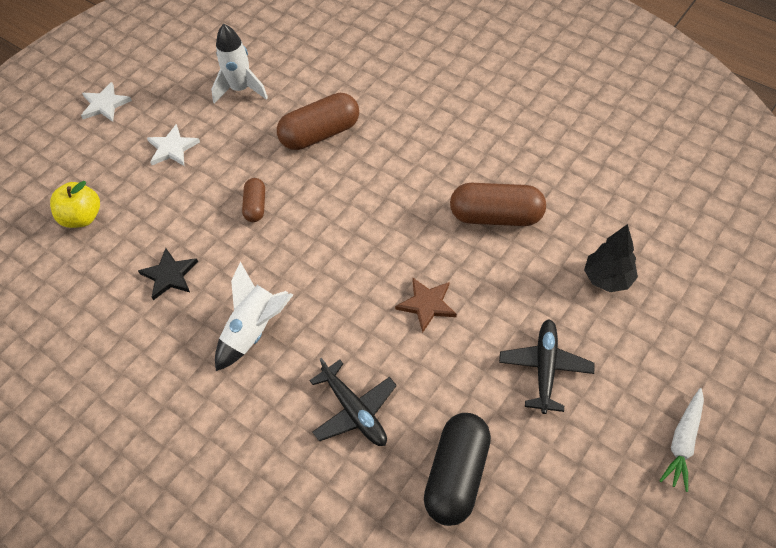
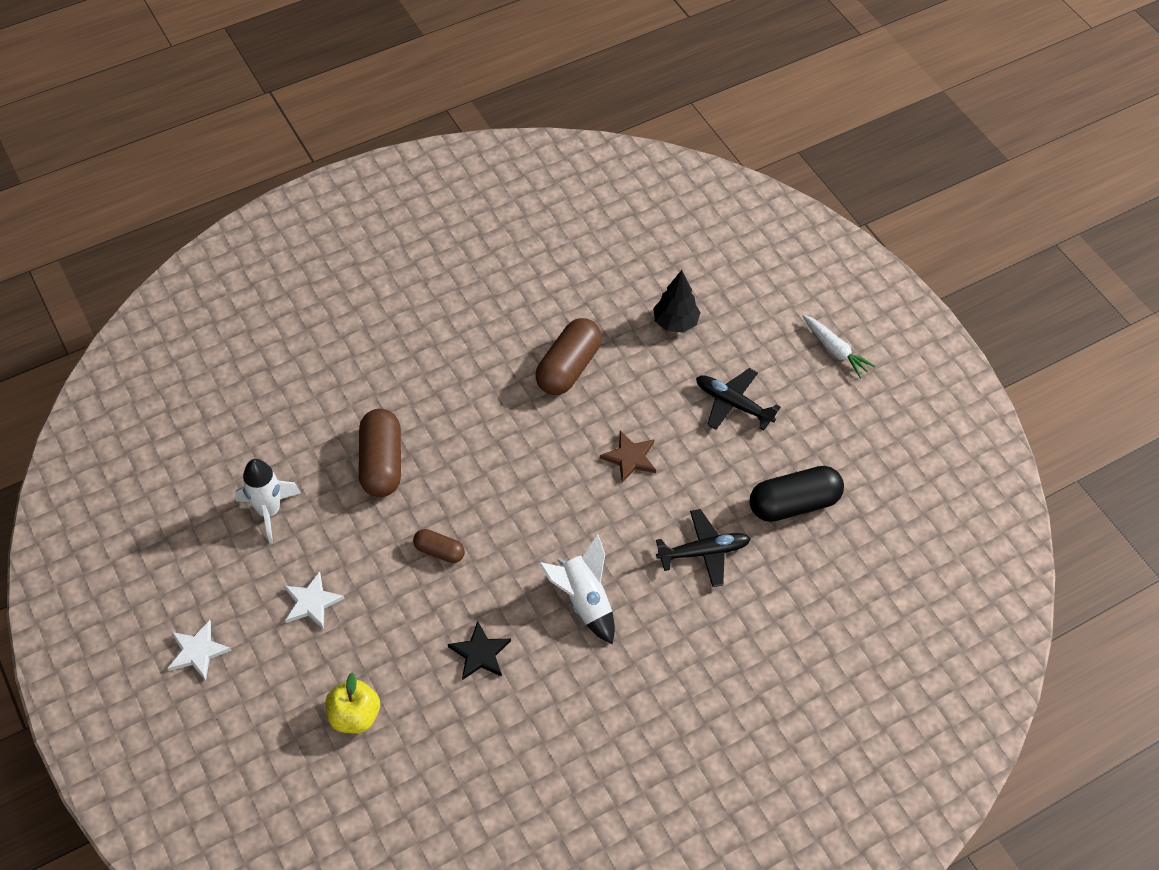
camera: 70 degrees left, 0 degrees up
black capsule [424,413,491,526] -> black capsule turned 60 degrees counterclockwise [750,466,844,522]

